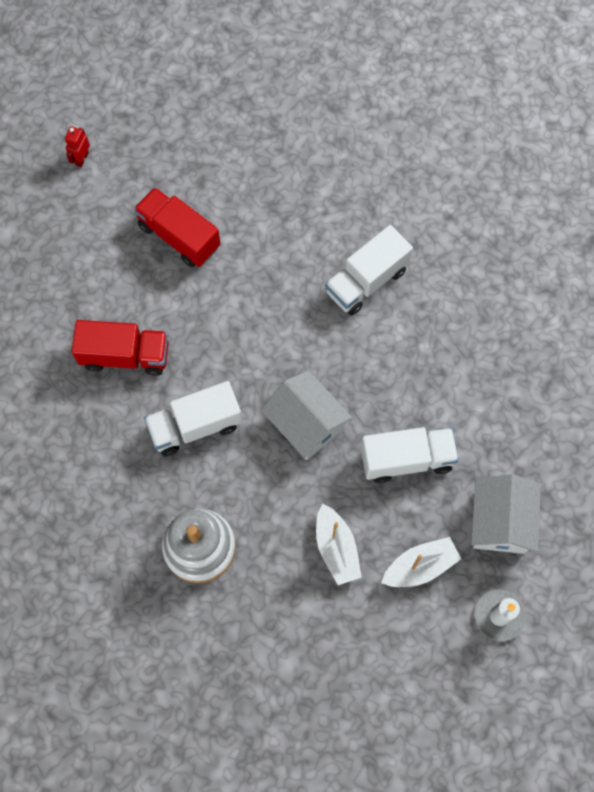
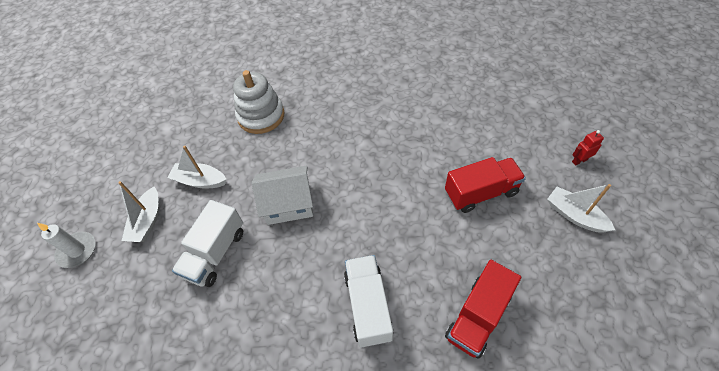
camera: 125 degrees right, 15 degrees down
red robot [65,126,90,167] -> red robot turned 75 degrees counterclockwise [572,130,604,165]
red truck [72,320,169,376] -> red truck moved to [445,260,521,359]
white truck [144,381,242,456] -> none
white house [471,474,541,554] -> none
none -> white boat [547,184,615,233]

